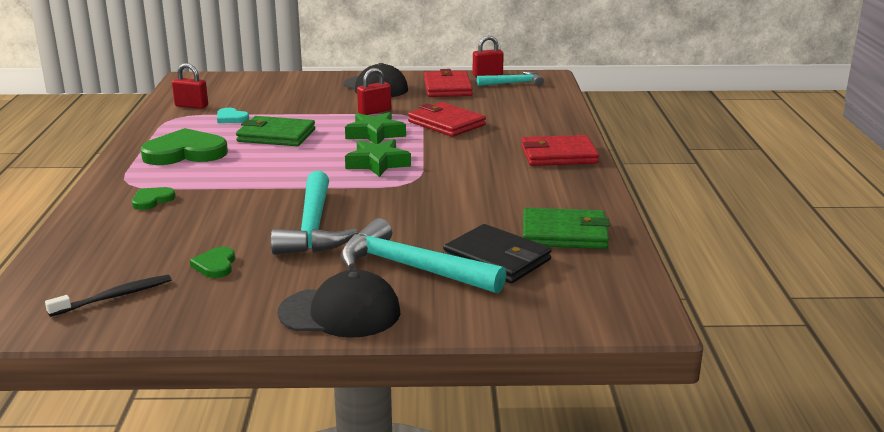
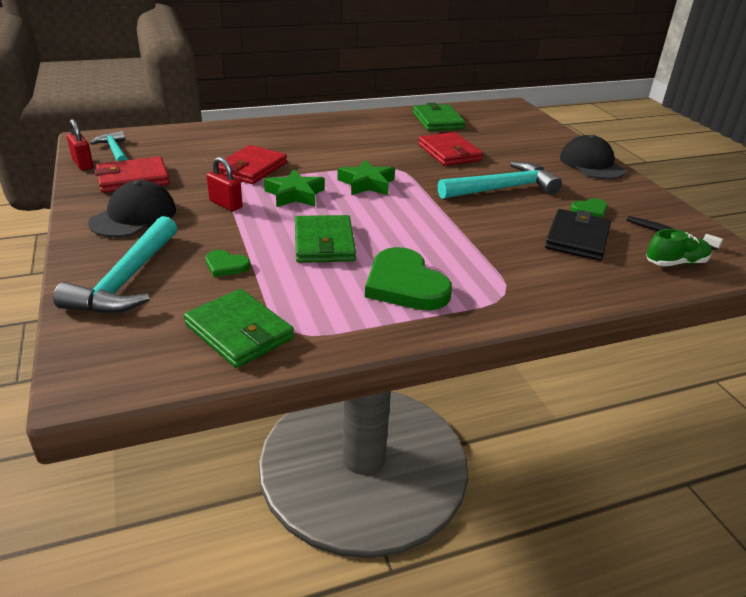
camera: 110 degrees left, 10 degrees up
green heart [132,187,176,210] -> green heart moved to [206,250,250,277]
red padlock [172,63,208,109] -> green wallet [184,289,294,368]
turquoise heart [217,108,249,123] -> none
turquoise hammer [341,218,506,294] -> turquoise hammer moved to [53,216,177,314]
black wallet [443,224,552,283] -> black wallet moved to [545,209,611,261]
red wallet [521,135,599,166] -> red wallet moved to [418,132,483,166]
none -> green shoe [646,229,711,266]

